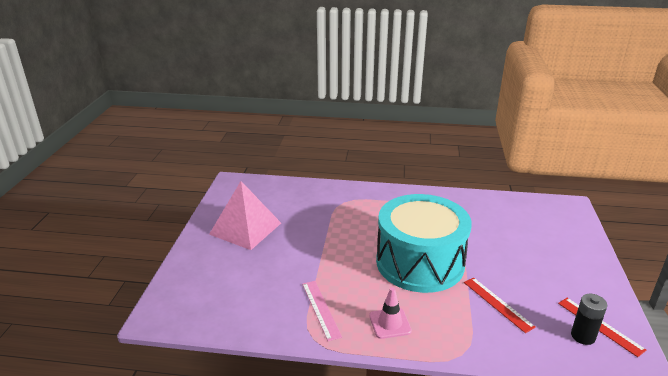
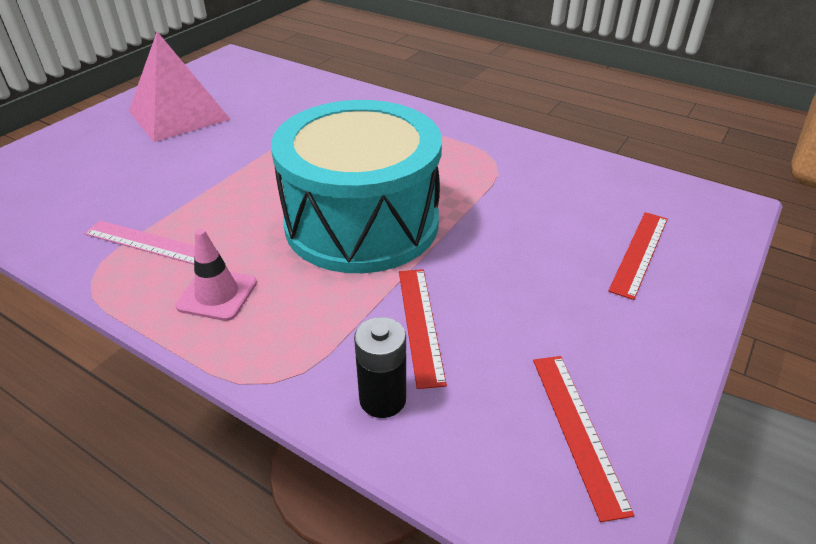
camera: 25 degrees right, 10 degrees up
pink ruler [302,281,342,341] -> pink ruler turned 75 degrees counterclockwise [84,220,195,265]
black battery [571,294,607,345] -> black battery moved to [354,317,406,418]
none -> red ruler [608,212,667,300]

